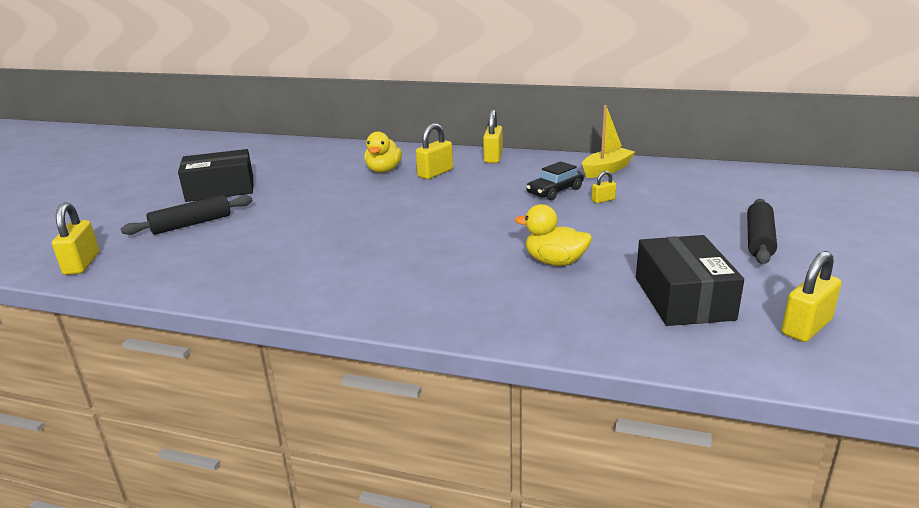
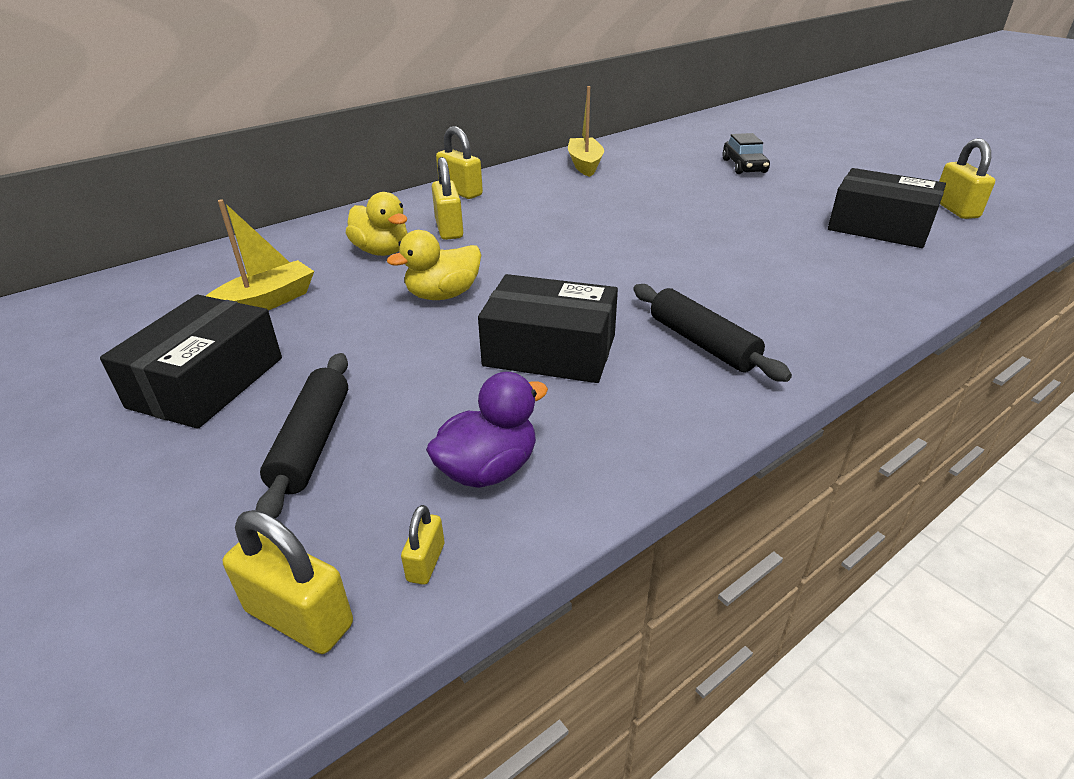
camera: 55 degrees left, 10 degrees up
yellow duck [515,204,592,266] -> yellow duck moved to [387,230,481,300]
black car [526,161,584,200] -> black car moved to [722,133,770,174]
yellow padlock [591,171,616,203] -> yellow padlock moved to [401,505,444,585]
black rolling pin [747,199,777,264] -> black rolling pin moved to [633,284,792,382]
none -> yellow boat [206,199,314,310]
none -> purple duck [426,372,548,488]
none -> black box [478,274,618,383]

